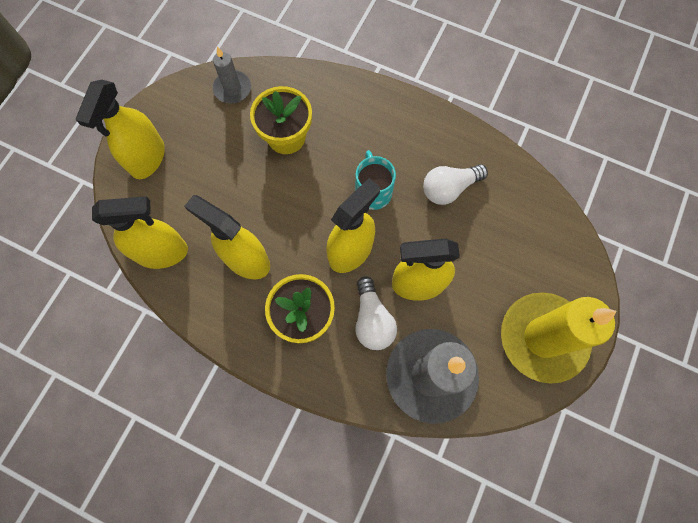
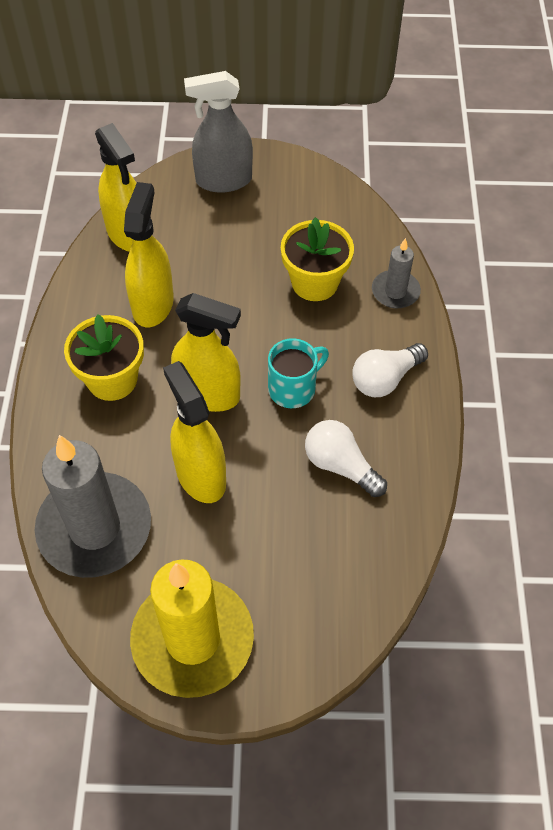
camera: 65 degrees right, 15 degrees down
yellow spray bottle [76,80,165,179] -> grey spray bottle [184,71,253,193]
grey candle [213,46,251,104] -> grey candle moved to [372,238,421,309]
white light bulb [356,276,397,350] -> white light bulb moved to [352,343,428,397]

